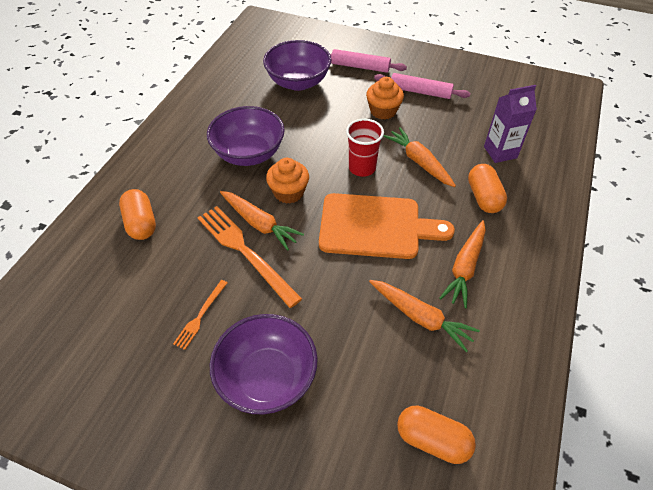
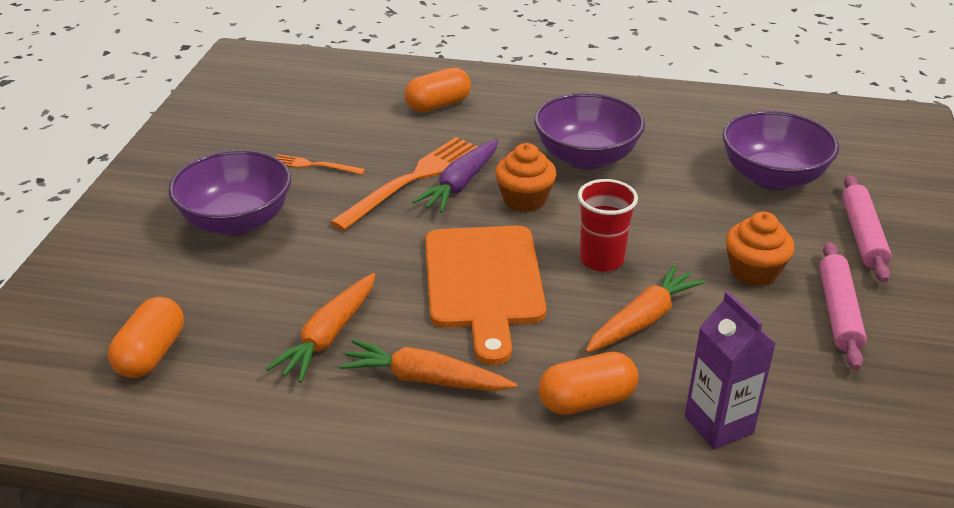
camera: 80 degrees right, 15 degrees down
orange carrot [220,191,304,251] -> purple carrot [412,139,498,213]

